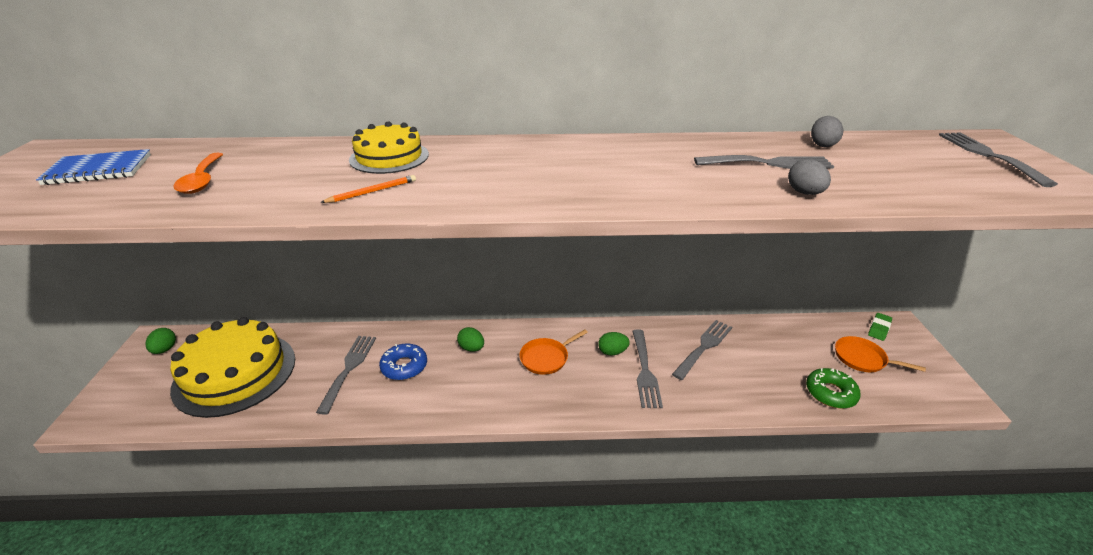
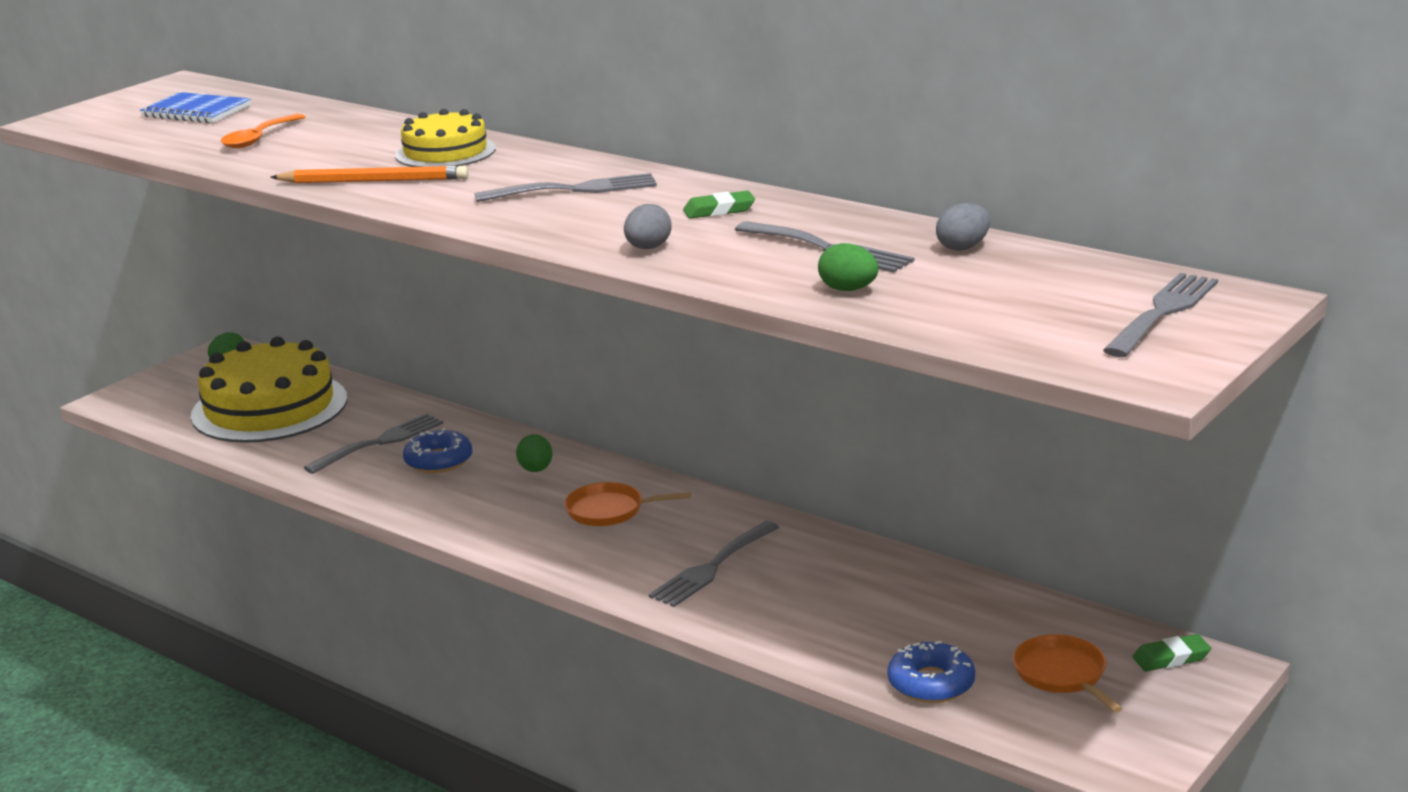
camera: 40 degrees right, 10 degrees down
orange pencil [320,175,416,203] -> orange pencil [270,166,469,183], size x1.75
green egg [598,332,630,356] -> green egg moved to [818,243,879,291]
grey fork [672,320,732,380] -> grey fork moved to [475,173,657,202]
grey egg [788,159,831,195] -> grey egg moved to [624,204,672,249]
green donut [806,368,861,408] -> blue donut [888,641,975,703]
none -> green eraser [683,191,755,218]

